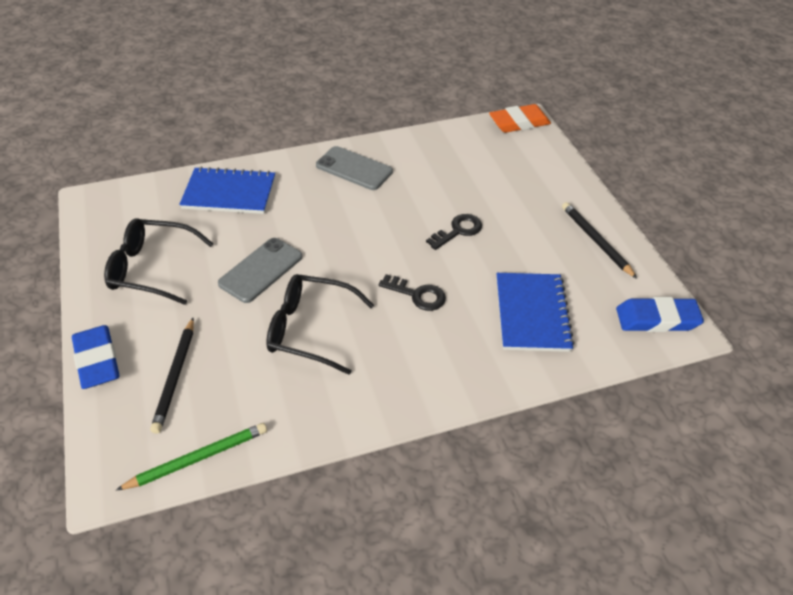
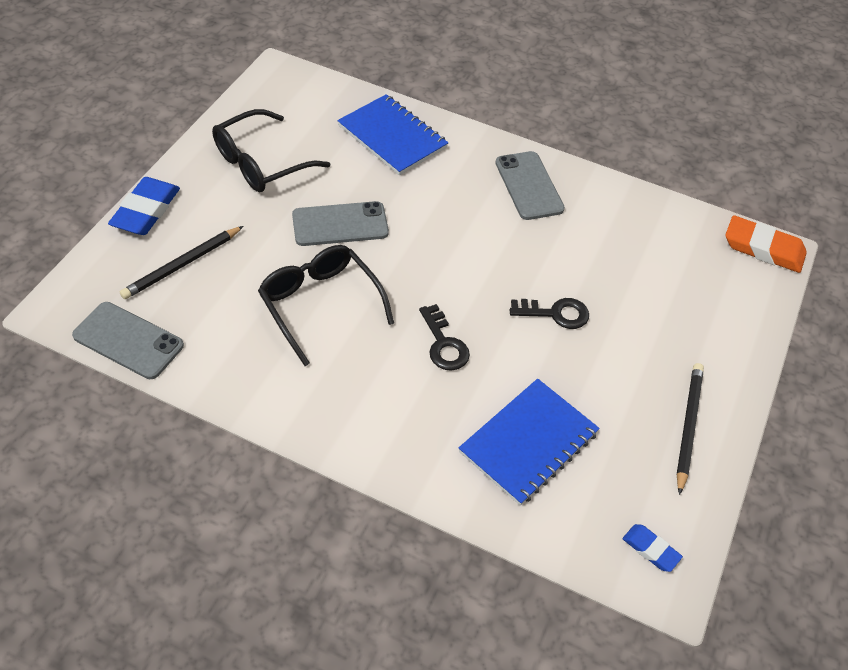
camera: 40 degrees right, 5 degrees up
black glasses [104,218,214,305] -> black glasses turned 90 degrees counterclockwise [212,109,330,192]
green pencil [116,423,267,490] -> grey phone [72,302,184,379]
blue eraser [616,297,704,332] -> blue eraser [623,524,683,572], size x0.55

